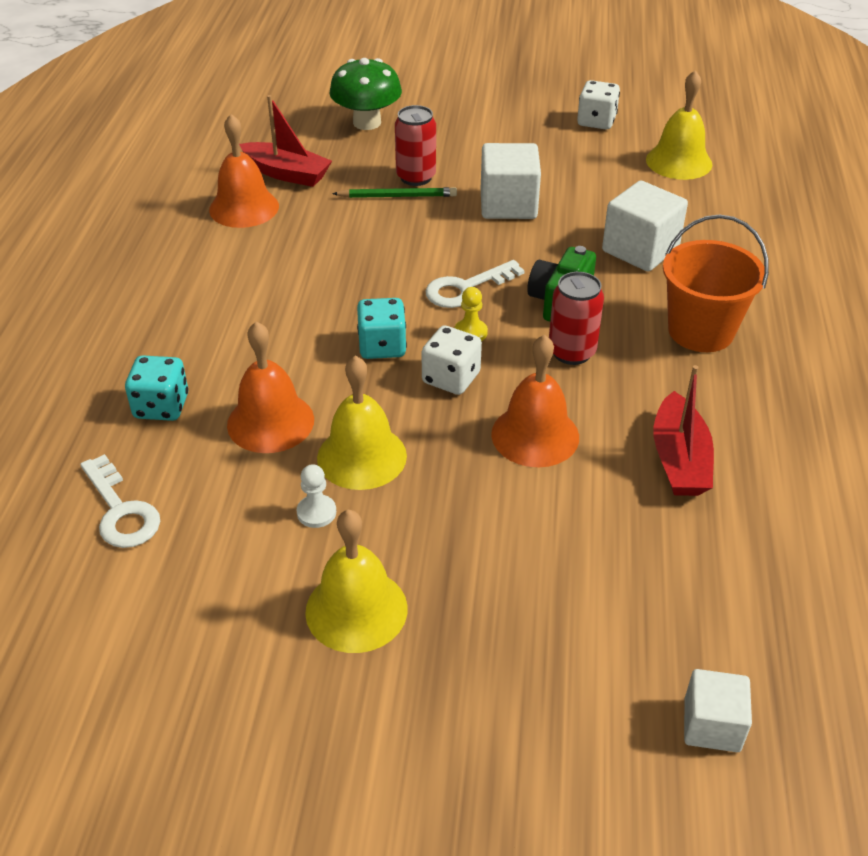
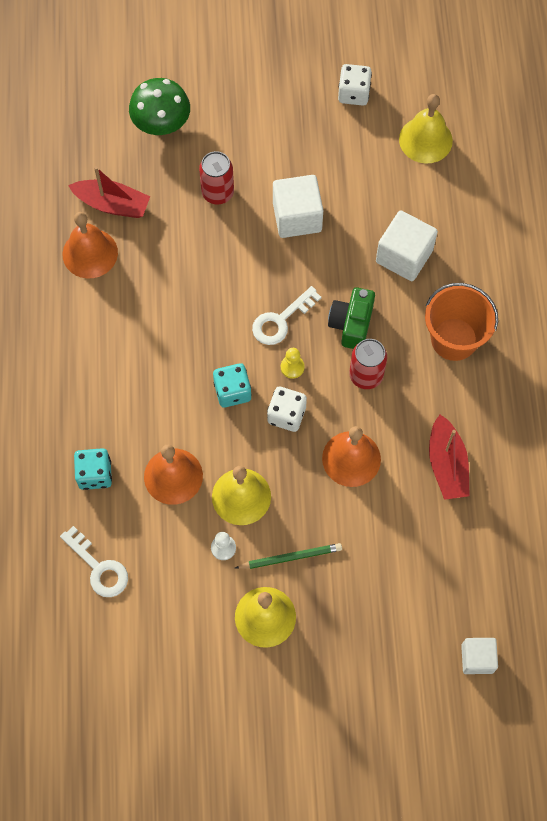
camera: 10 degrees left, 25 degrees up
green pencil [332,187,457,198] -> green pencil moved to [235,543,342,569]

